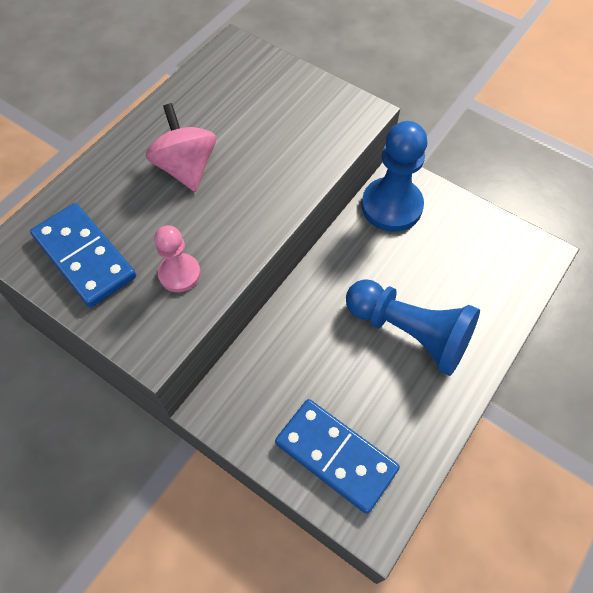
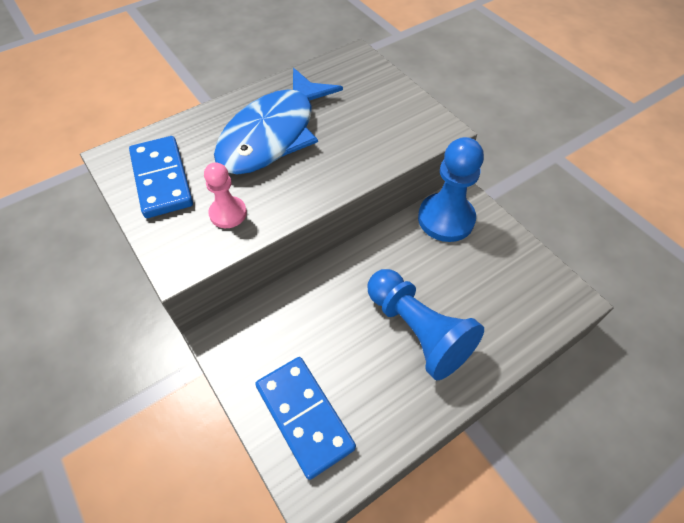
camera: 20 degrees right, 5 degrees down
pink spinning top [145,103,216,192] -> blue fish [214,68,343,175]

